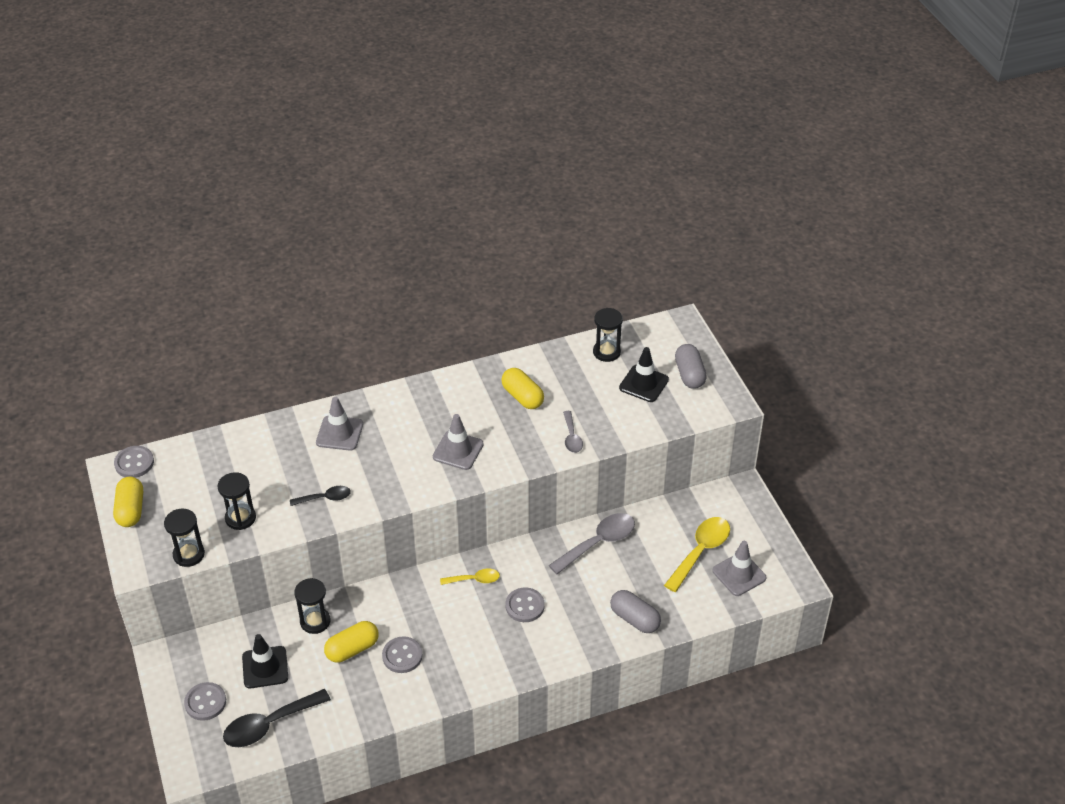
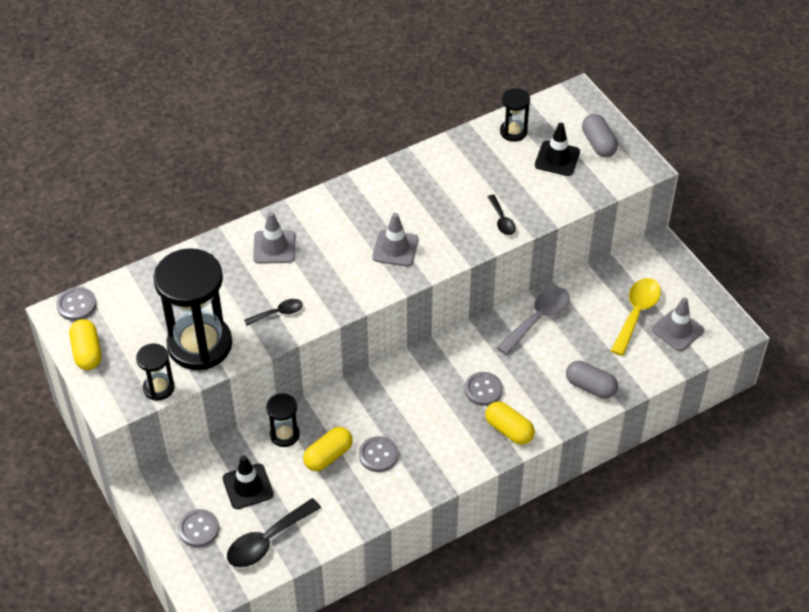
camera: 10 degrees left, 5 degrees up
black hourglass [217,472,256,530] -> black hourglass [153,248,232,370], size x2.11
yellow spoon [440,568,500,585] -> none
yellow capsule [501,368,544,409] -> yellow capsule moved to [485,401,535,445]
grey spoon [563,411,583,453] -> black spoon [488,195,516,235]

